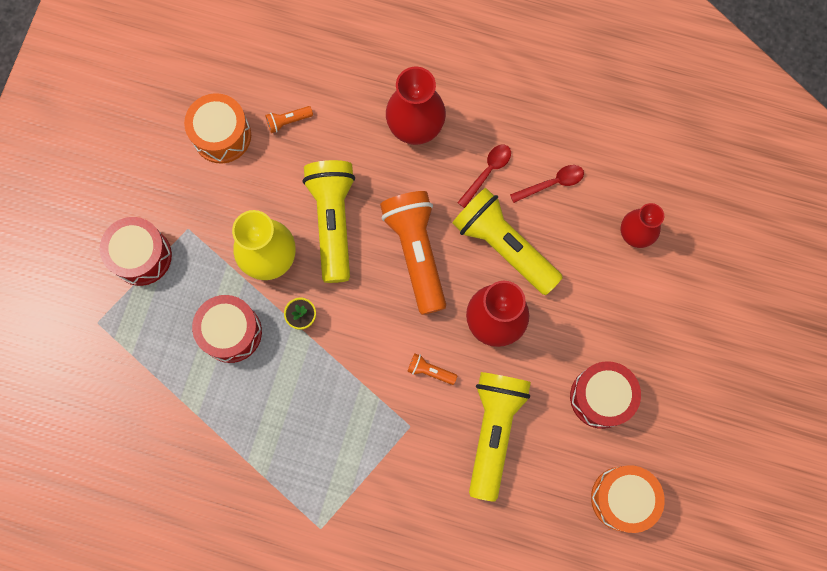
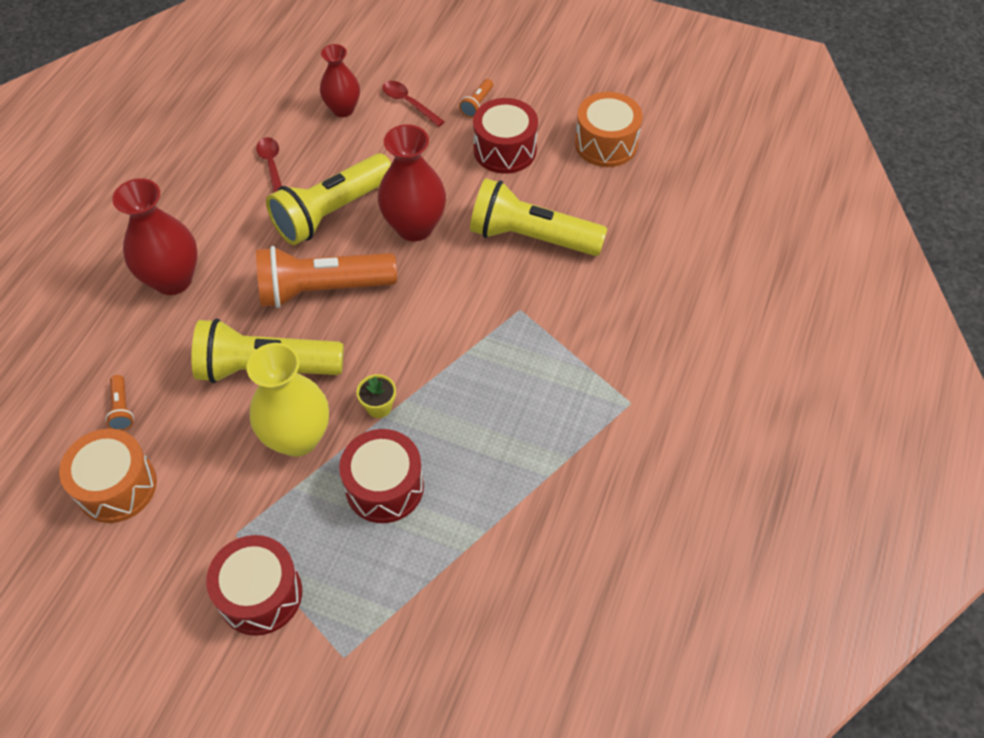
camera: 85 degrees left, 20 degrees down
orange flashlight [407,353,457,385] -> orange flashlight moved to [459,79,493,118]
red spoon [457,144,511,208] -> red spoon moved to [382,81,445,127]

